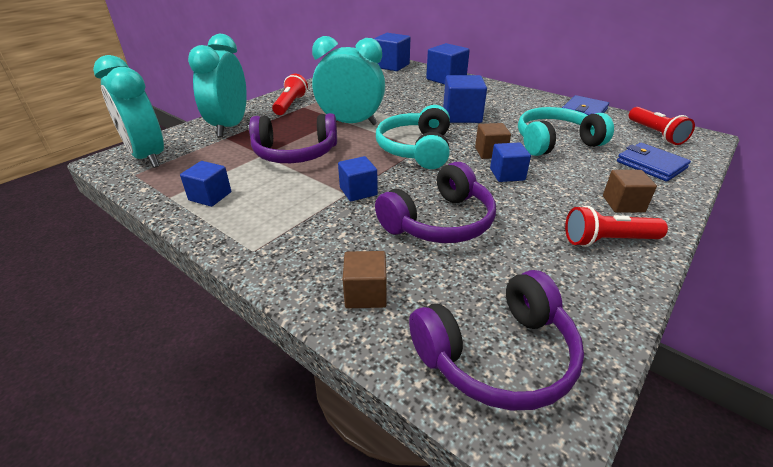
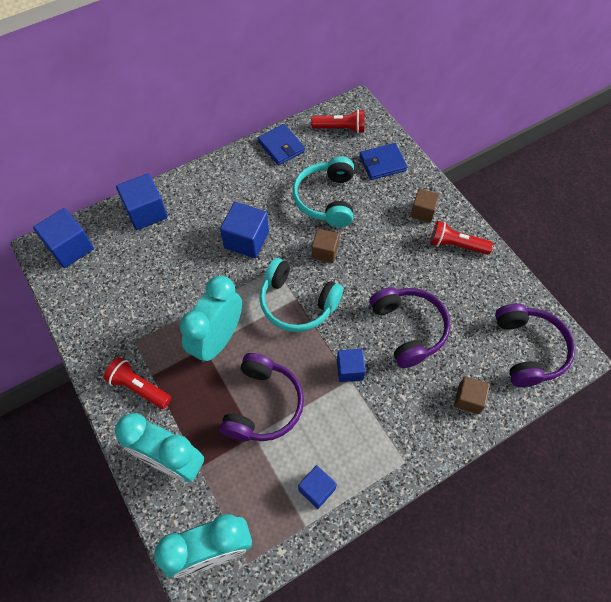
camera: 70 degrees left, 25 degrees up
blue cube [490,142,531,182] -> none
red flashlight [565,206,668,247] -> red flashlight turned 90 degrees clockwise [430,221,493,255]

